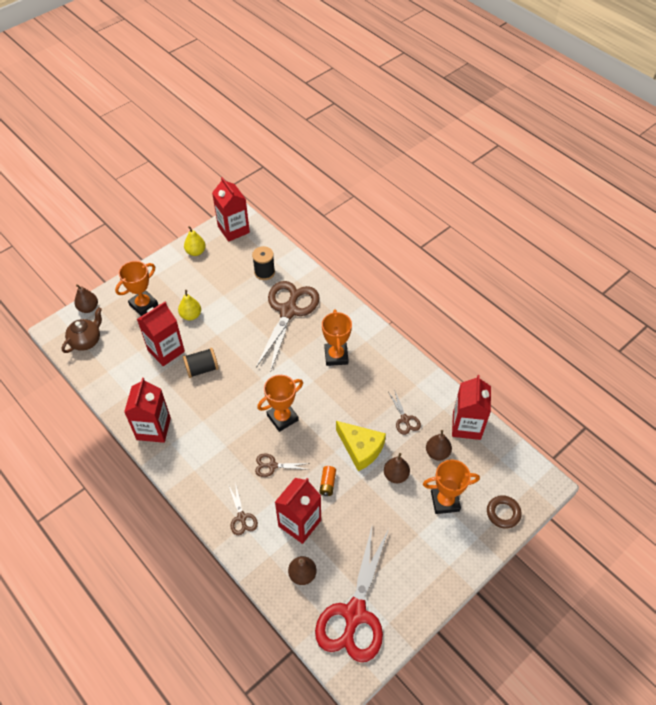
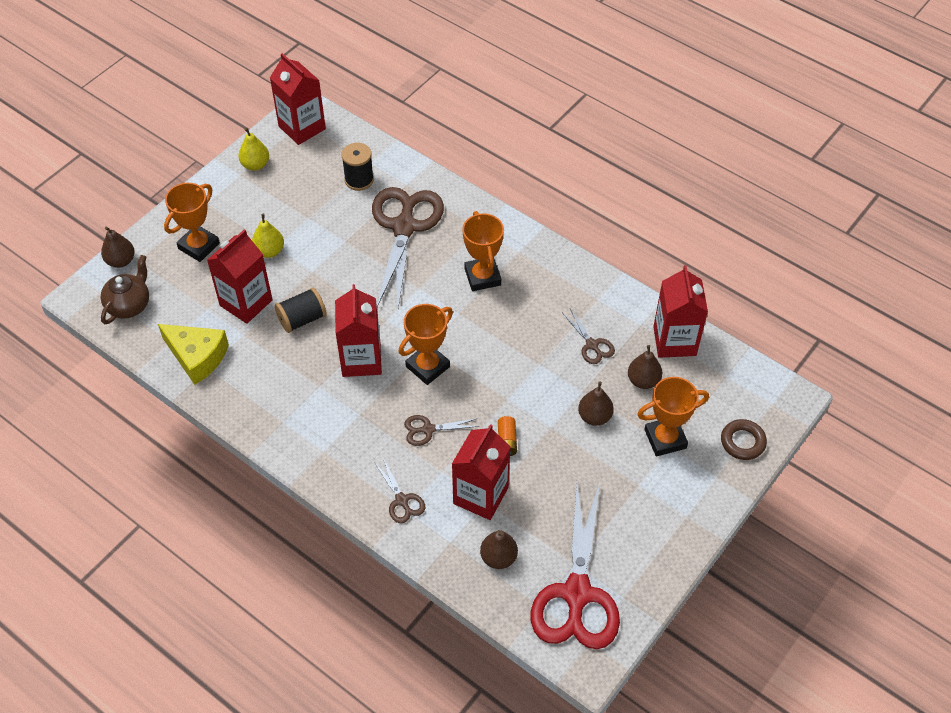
camera: 10 degrees left, 0 degrees up
red carton [124,378,171,443] -> red carton moved to [335,284,382,377]
yellow cheese [336,421,386,471] -> yellow cheese moved to [158,324,229,385]

